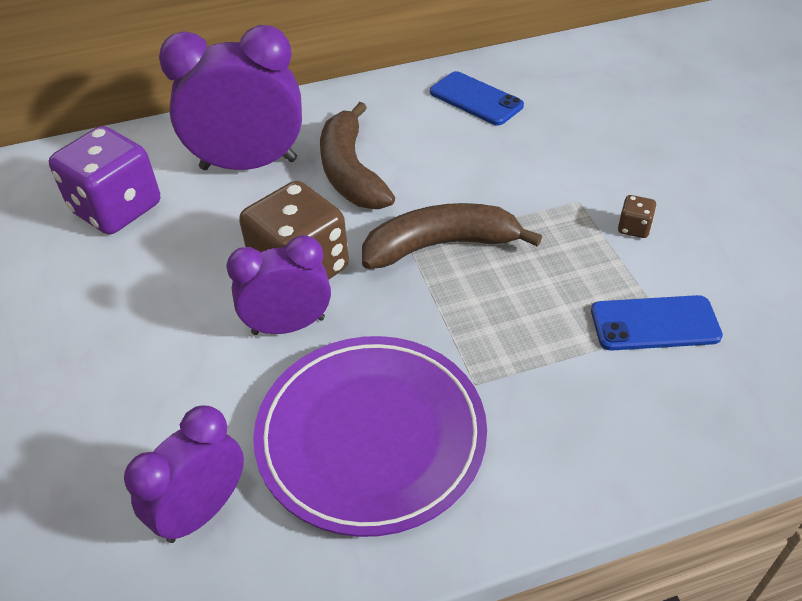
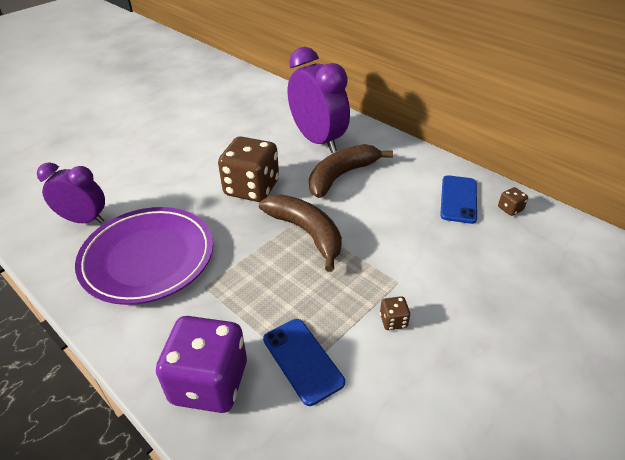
camera: 60 degrees right, 5 degrees down
purple dice [49,126,160,234] -> purple dice moved to [156,316,247,413]
purple clock [227,235,331,335] -> none
none -> brown dice [498,187,528,216]

